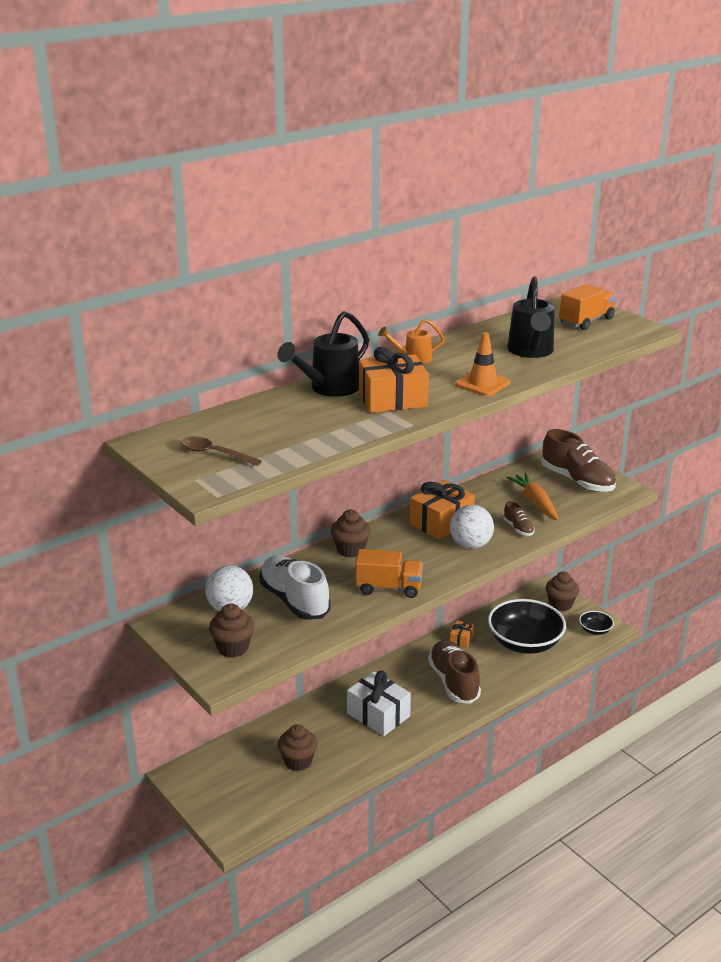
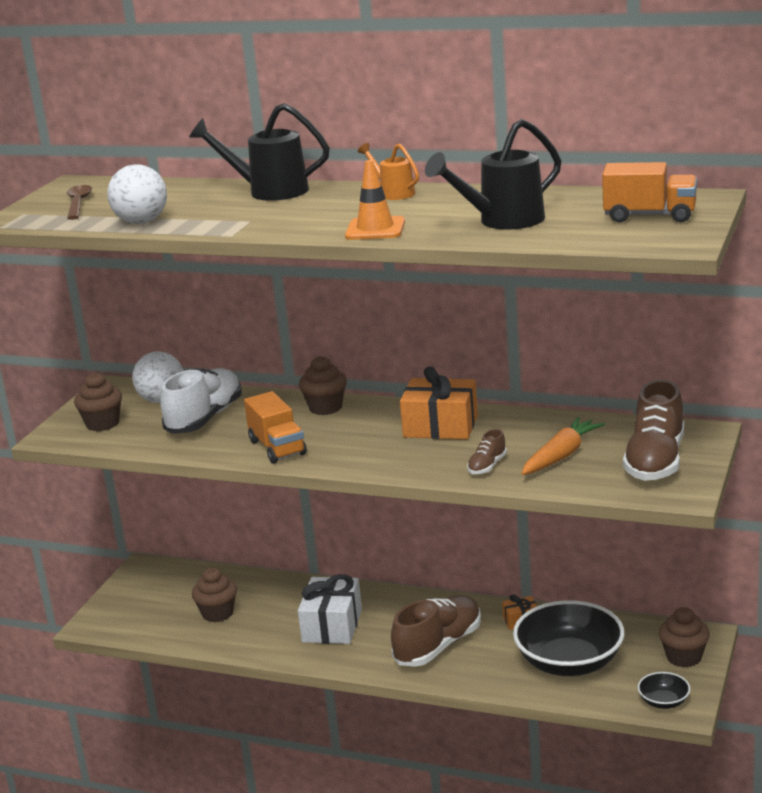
camera: 60 degrees right, 5 degrees down
orange gift [359,347,429,413] -> none
white ball [450,505,494,549] -> white ball moved to [107,164,167,224]

